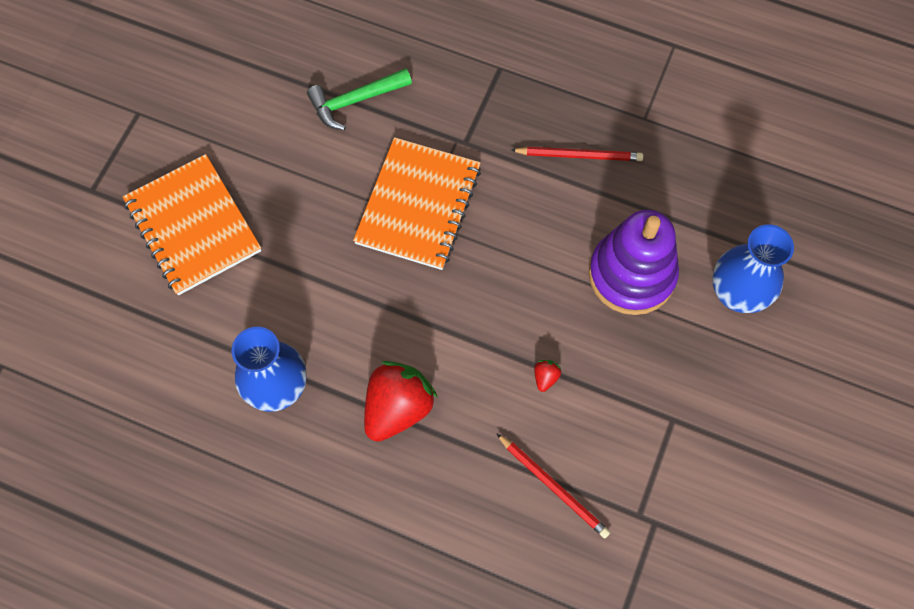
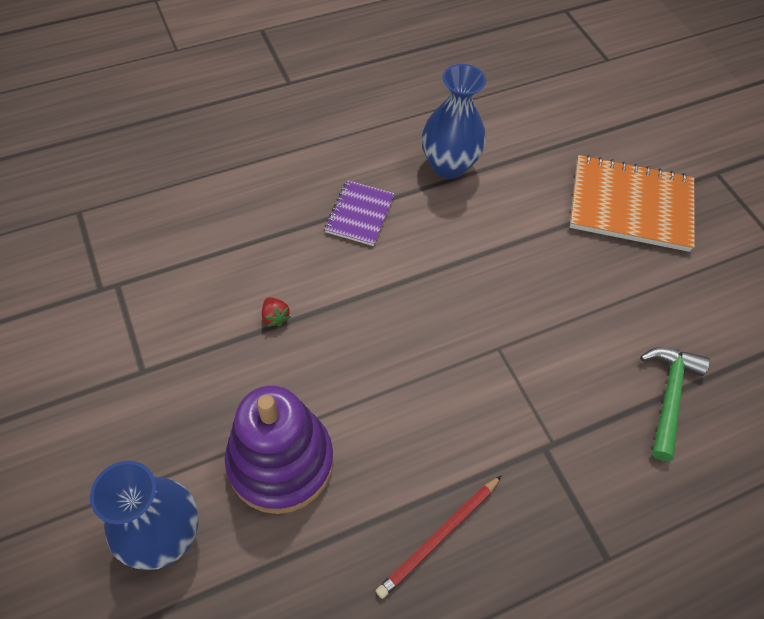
camera: 130 degrees right, 10 degrees down
orange notebook [353,137,481,270] -> none
red strawberry [364,361,438,442] -> purple notebook [325,180,395,246]
red pencil [496,433,610,538] -> none

